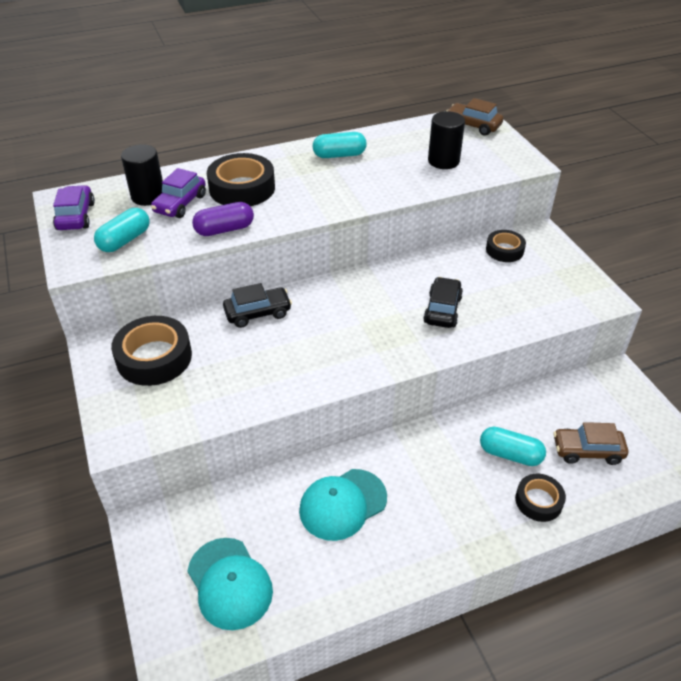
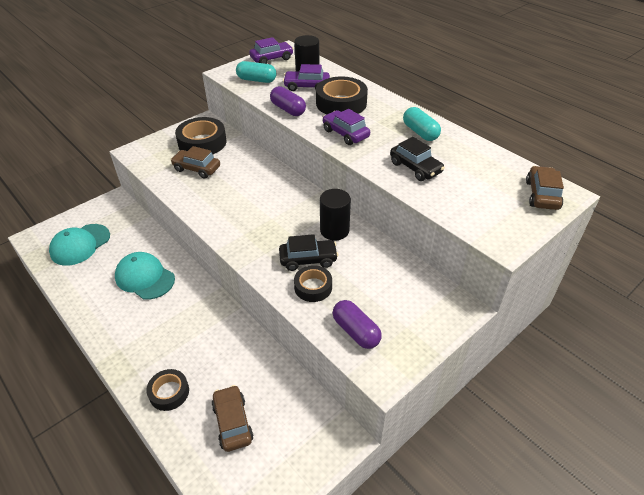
camera: 70 degrees right, 0 degrees up
black car [223,283,292,328] -> black car moved to [390,137,445,181]
black cylinder [428,111,465,169] -> black cylinder moved to [320,189,351,241]
turquoise capsule [480,427,546,466] -> none
black tape [486,230,526,262] -> black tape moved to [294,265,332,302]
none -> brown car [170,146,220,179]
none -> purple car [322,109,370,145]
none -> purple capsule [333,300,382,349]

